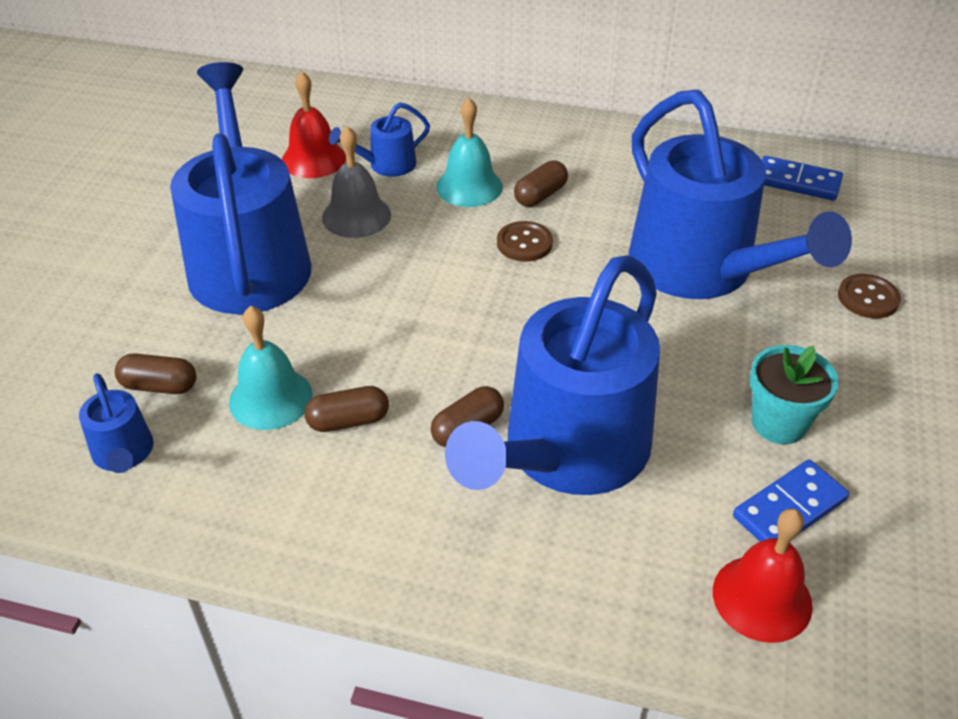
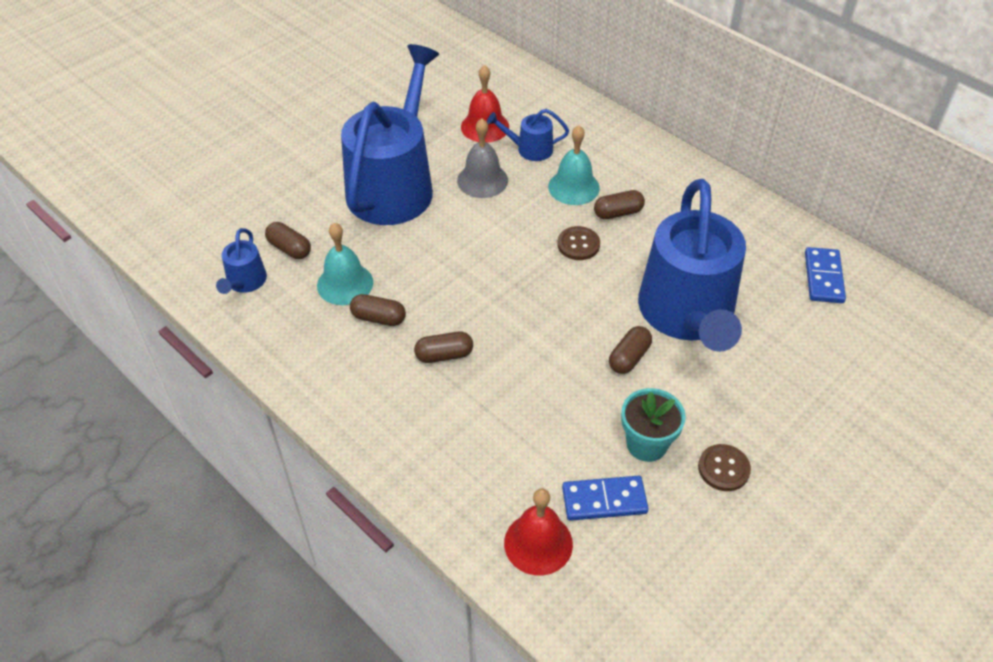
camera: 30 degrees right, 5 degrees up
blue watering can [445,255,660,495] -> none
blue domino [762,156,843,201] -> blue domino turned 45 degrees clockwise [805,247,846,303]
brown button [838,274,901,318] -> brown button moved to [698,444,751,491]
none -> brown capsule [609,326,652,374]

